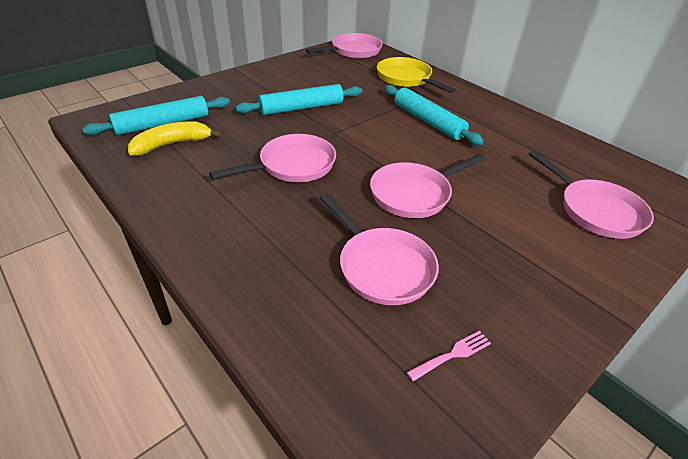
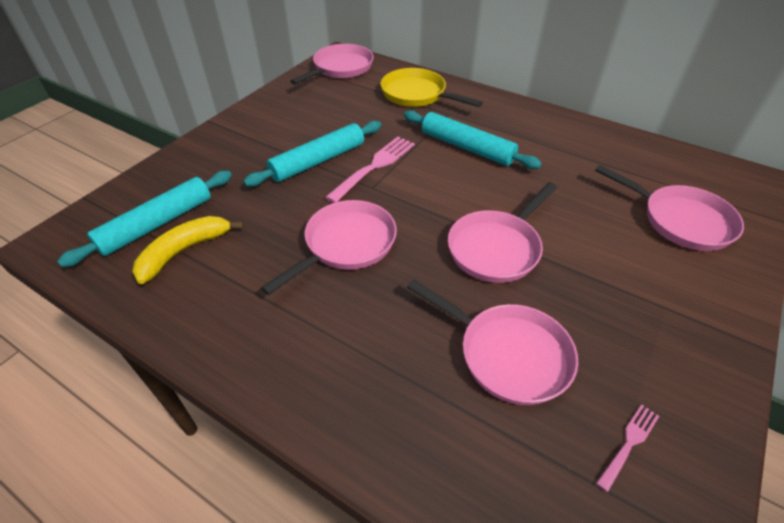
camera: 15 degrees left, 5 degrees up
none -> pink fork [325,137,415,203]

